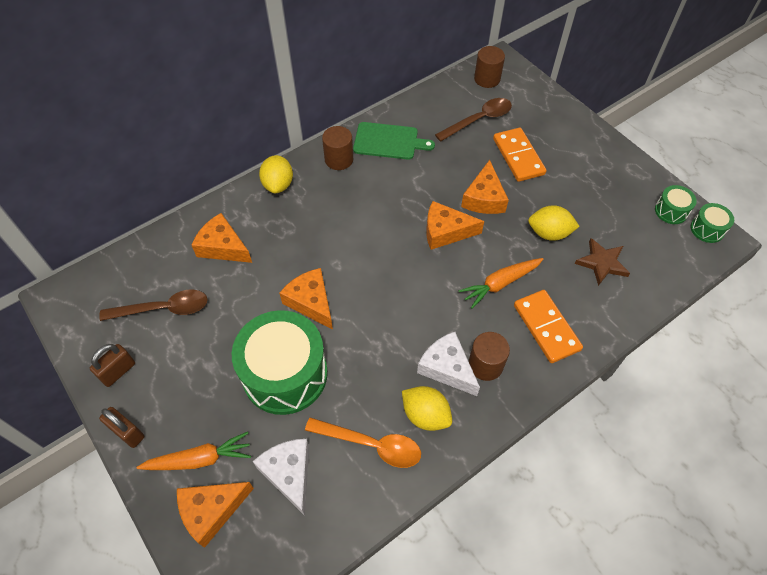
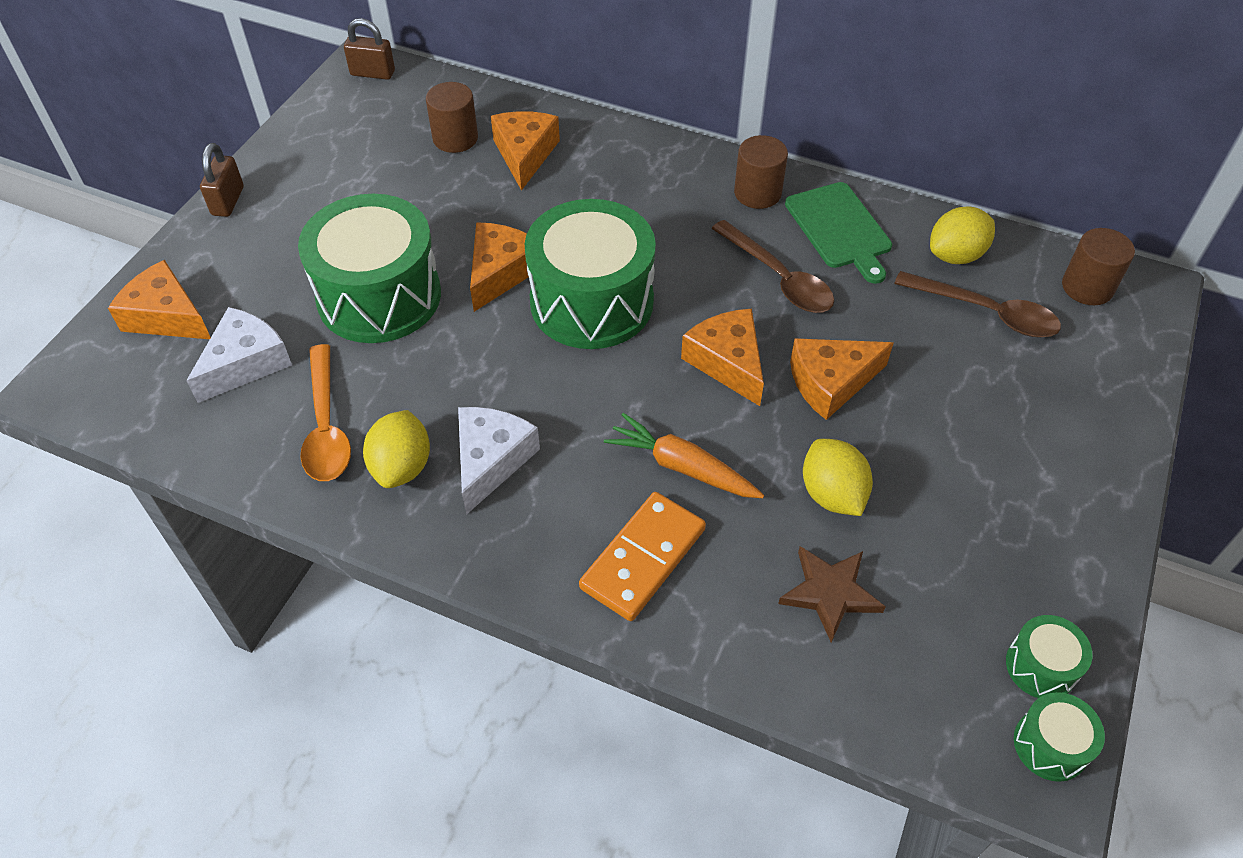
camera: 60 degrees right, 5 degrees down
brown padlock [90,344,135,387] -> brown padlock moved to [344,18,395,80]
brown spoon [99,290,208,321] -> brown spoon moved to [711,220,834,313]
orange carrot [137,432,251,470] -> none
yellow lemon [259,155,293,193] -> yellow lemon moved to [930,207,995,264]
brown cylinder [469,332,510,381] -> brown cylinder moved to [426,82,478,153]
orange domino [493,128,547,182] -> none
none -> green drum [525,199,656,349]

